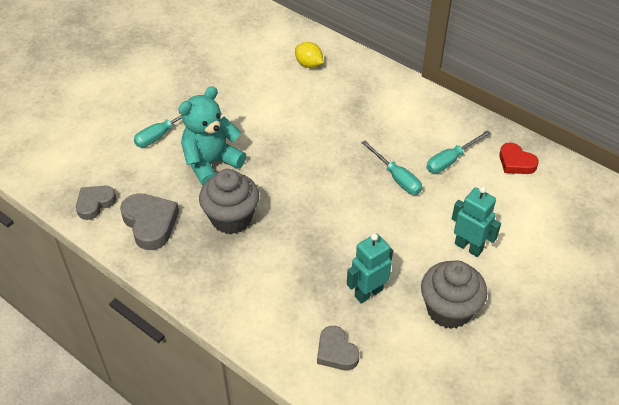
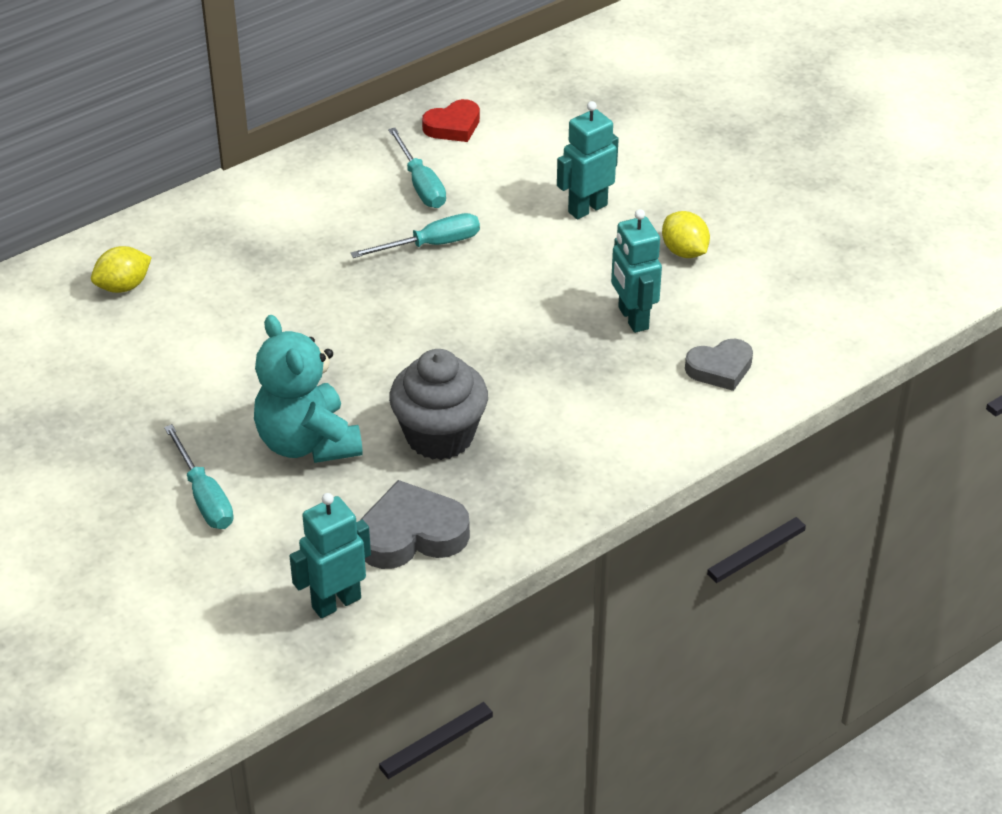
camera: 75 degrees left, 5 degrees down
grey heart [76,186,116,220] -> turquoise robot [290,493,371,618]
grey cupcake [421,261,487,329] -> yellow lemon [662,211,710,258]

